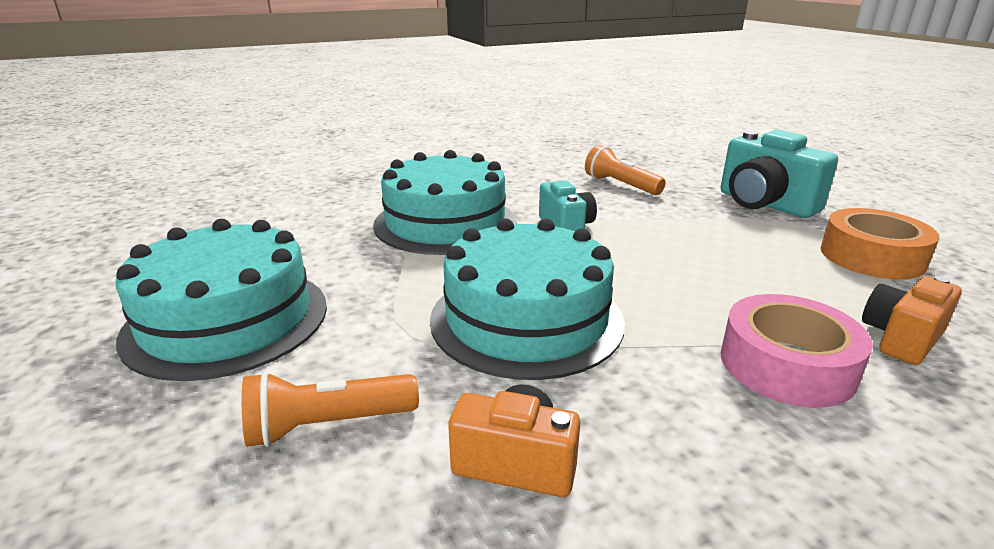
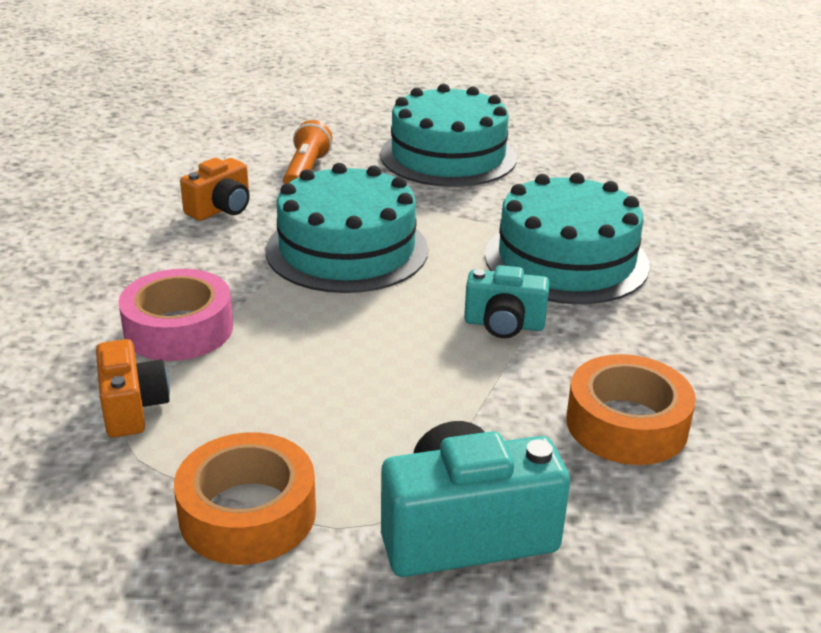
camera: 115 degrees right, 5 degrees up
orange flashlight [585,145,666,195] -> orange tape [566,354,696,465]

